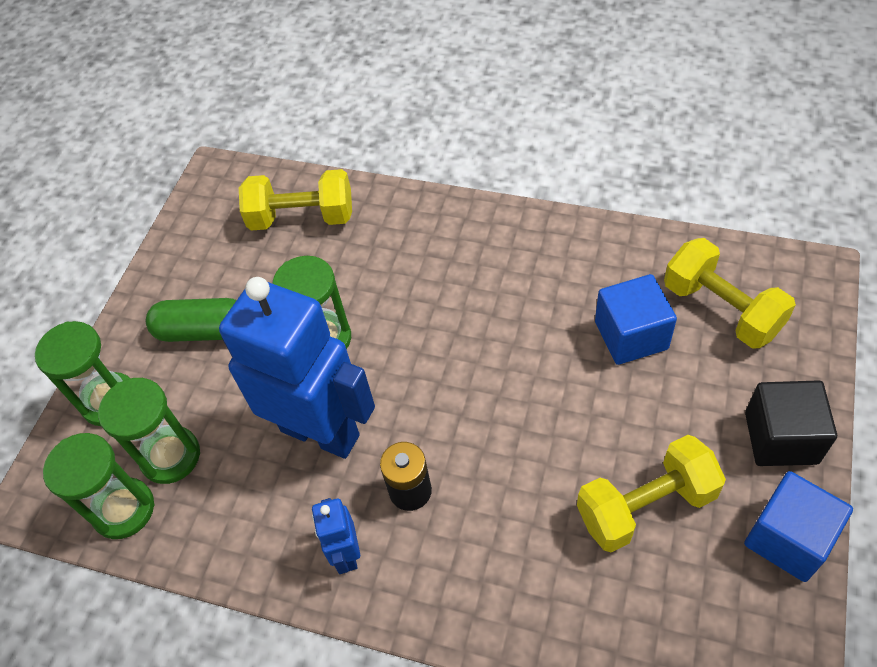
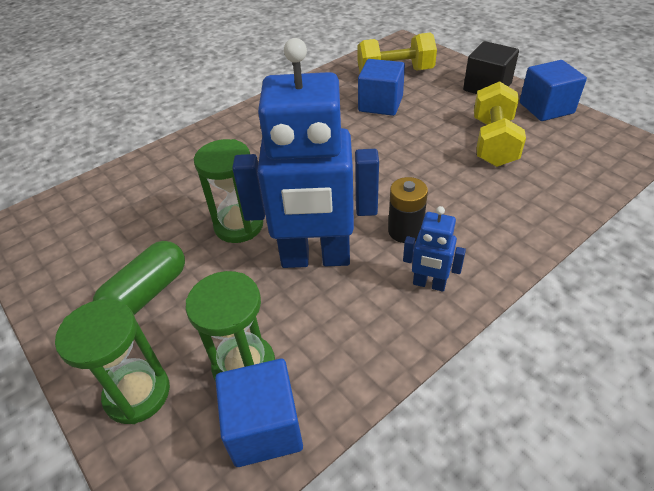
camera: 60 degrees left, 10 degrees down
green hourglass [43,433,154,539] -> blue cube [215,359,303,467]
blue robot [219,277,375,459] -> blue robot turned 150 degrees counterclockwise [232,38,379,268]
yellow dumbbell [239,169,352,230] -> none

